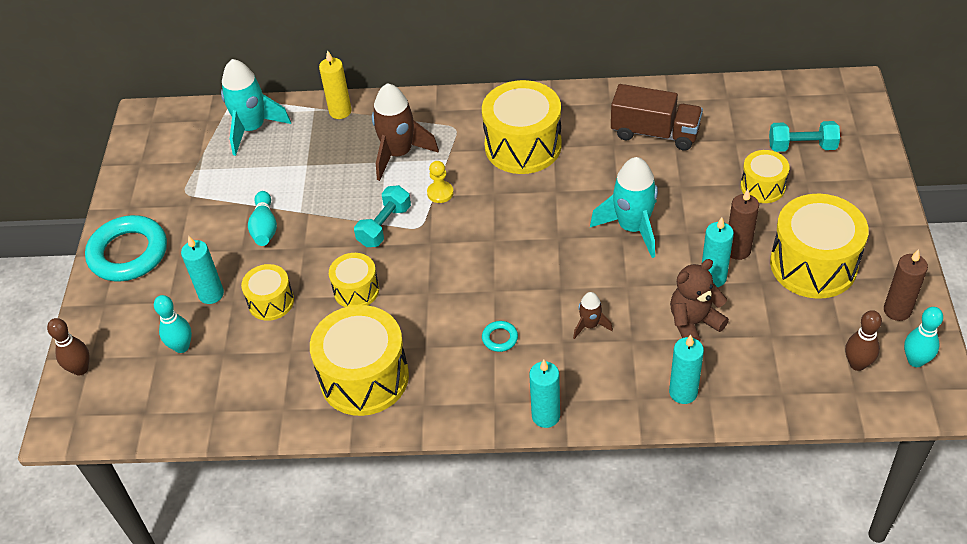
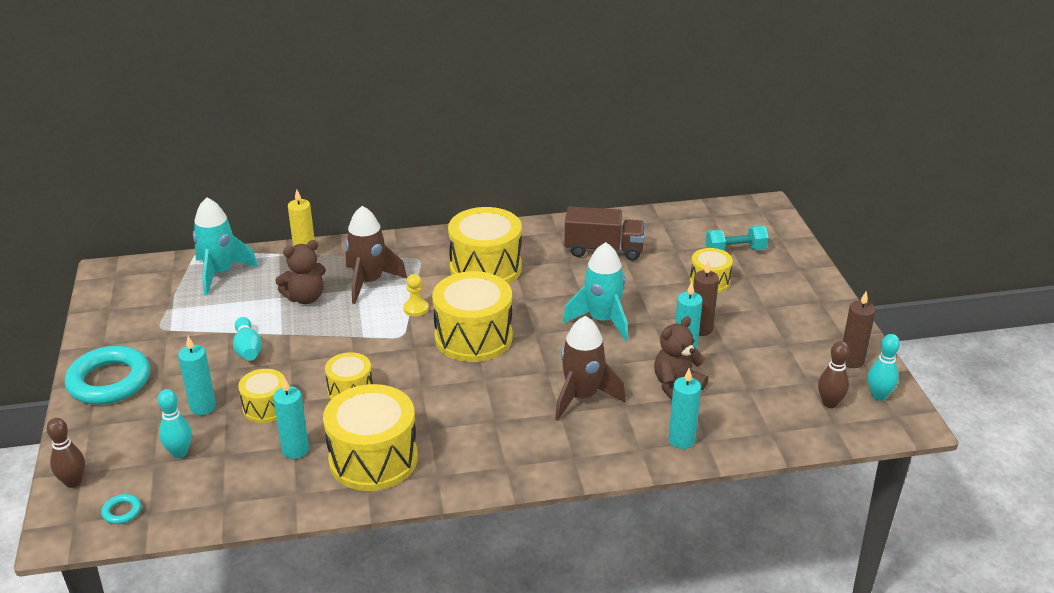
camera: 15 degrees left, 15 degrees down
turquoise dumbbell [354,185,411,247] -> none
turquoise ring [482,321,518,352] -> turquoise ring moved to [101,494,141,524]
turquoise candle [529,360,560,428] -> turquoise candle moved to [273,377,309,459]
brown rocket [573,292,613,339] -> brown rocket [555,316,626,421], size x1.99
yellow drum [770,194,869,299] -> yellow drum moved to [432,271,512,362]
none -> brown teddy bear [275,240,326,304]

